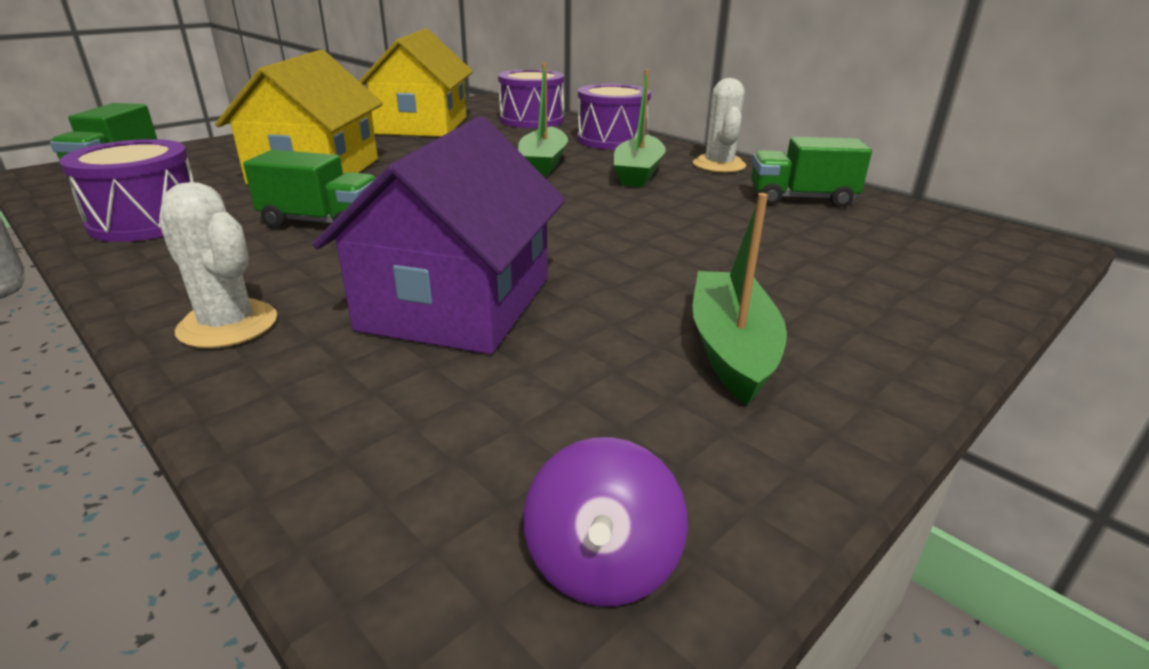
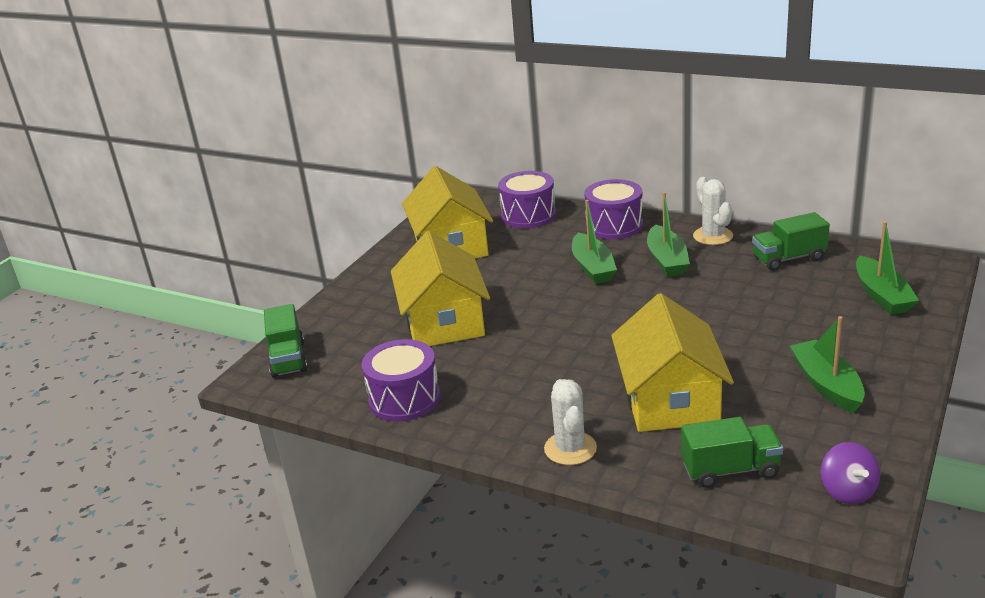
camera: 15 degrees left, 0 degrees up
white cactus [159,182,277,348] -> white cactus turned 60 degrees clockwise [544,379,597,465]
green truck [243,150,376,228] -> green truck moved to [681,417,783,488]
purple house [312,116,566,354] -> yellow house [611,293,734,432]
none -> green boat [856,221,919,315]

